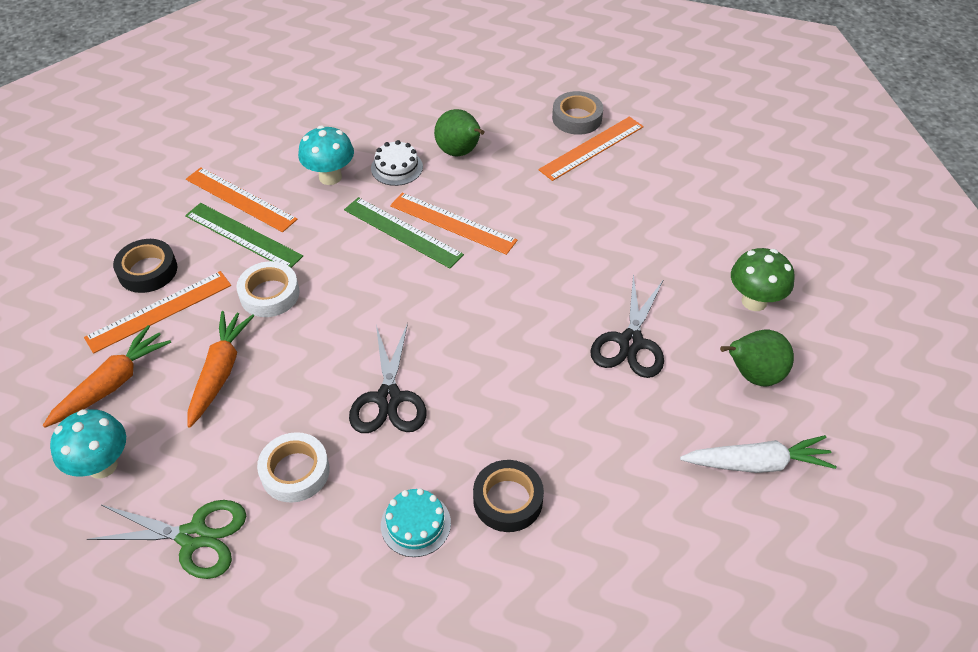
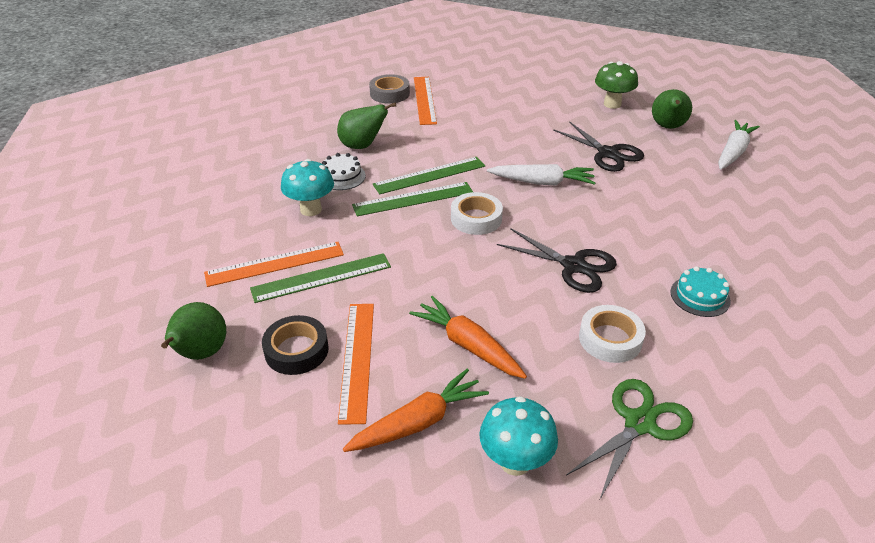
camera: 55 degrees left, 10 degrees down
orange carrot [43,325,171,428] -> orange carrot turned 75 degrees clockwise [343,369,489,452]
white tape [236,261,300,317] -> white tape moved to [451,192,503,235]
orange ruler [390,193,517,255] -> green ruler [372,157,485,194]
black tape [473,460,544,532] -> none
none -> green pear [161,302,226,360]
none -> white carrot [487,164,596,185]

